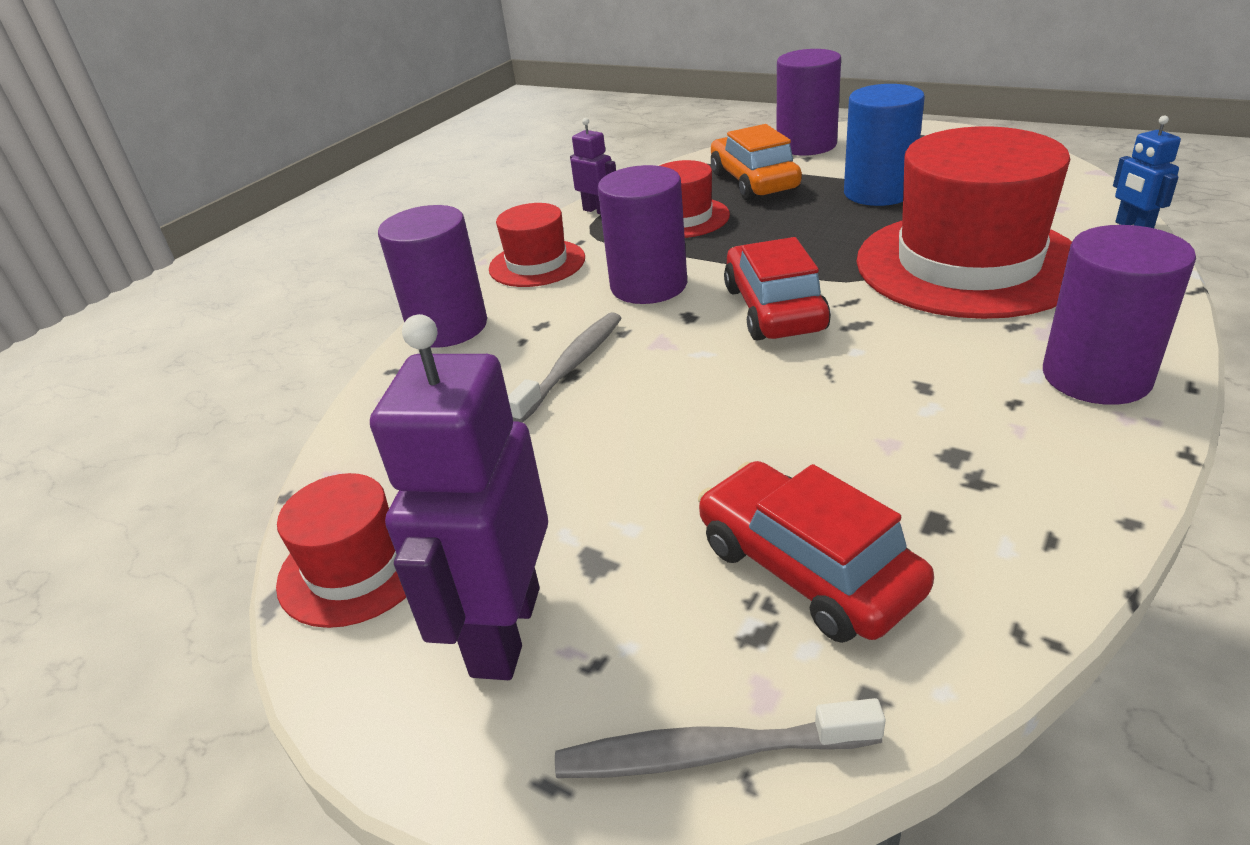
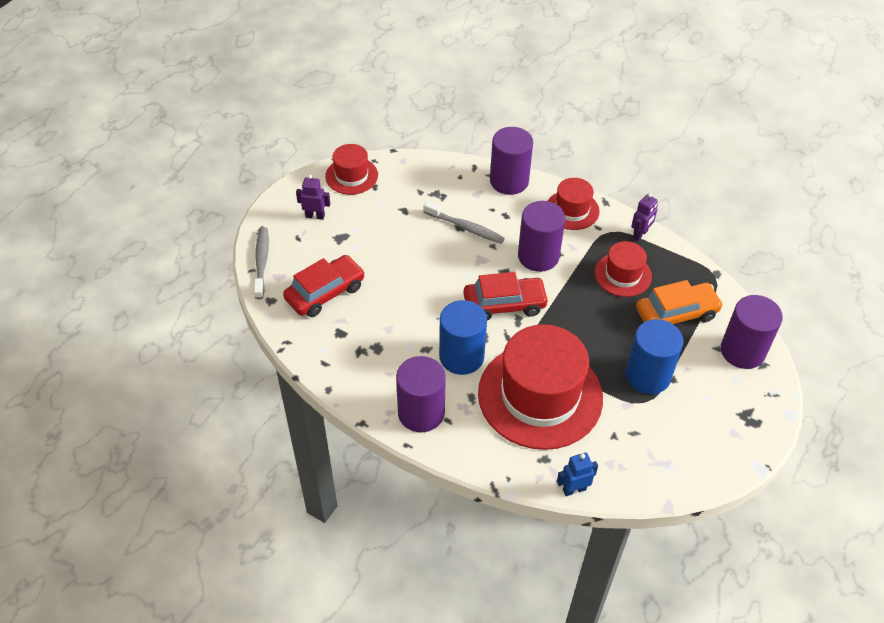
camera: 85 degrees right, 15 degrees up
purple robot [370,314,548,680] -> purple robot [296,175,330,220], size x0.50
none -> blue cylinder [439,300,487,375]

